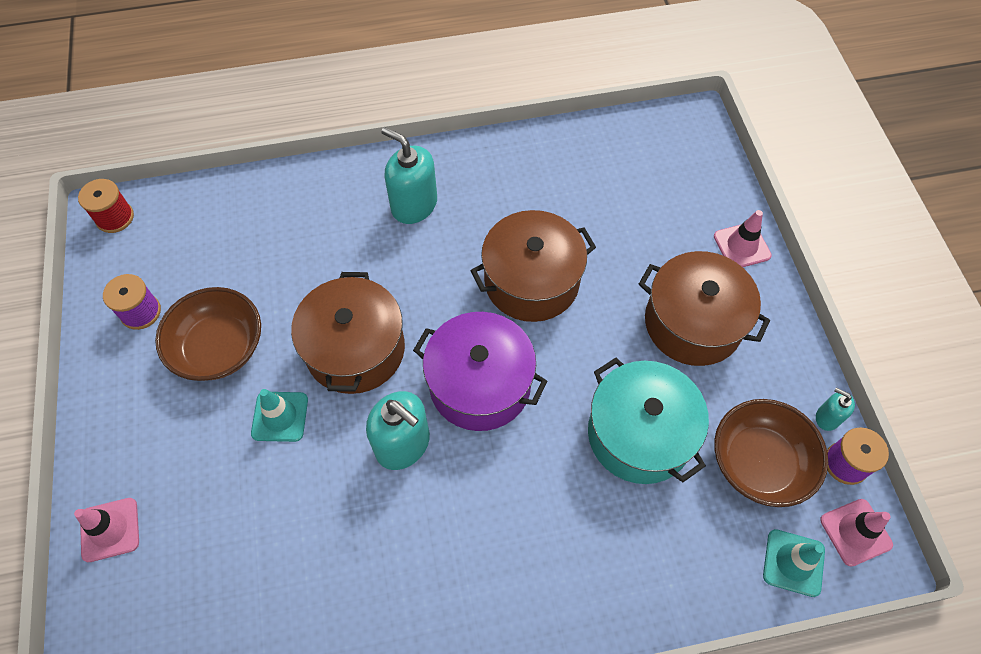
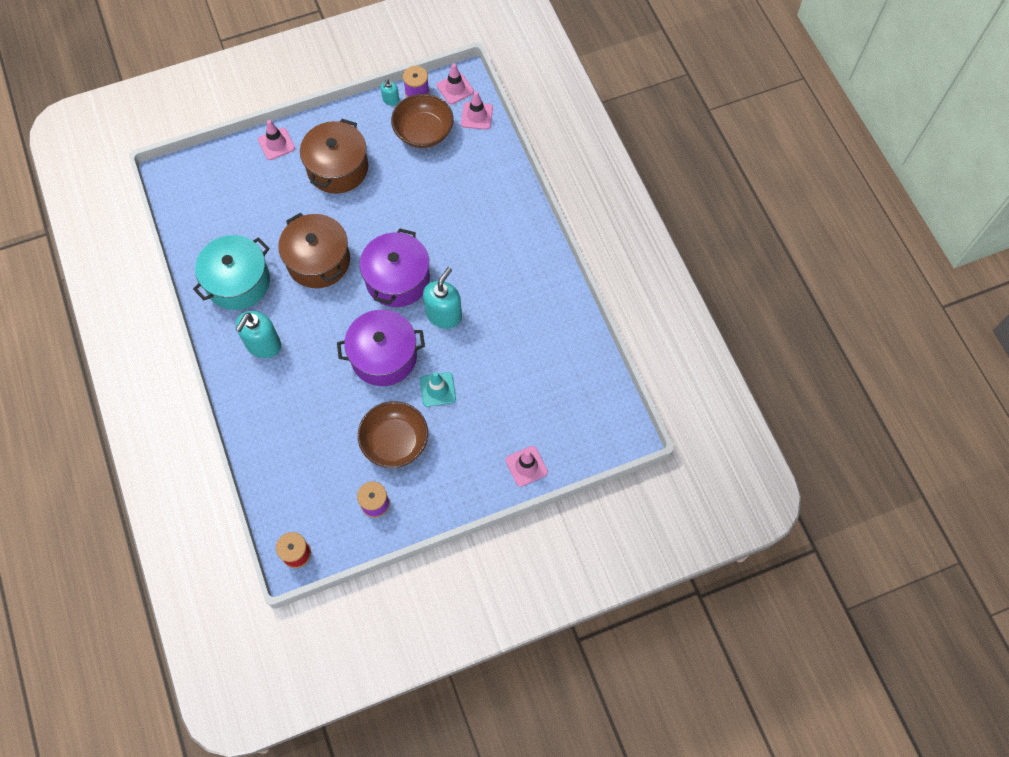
camera: 100 degrees left, 5 degrees up
brown pot [291,272,405,394] -> purple pot [337,310,425,386]
turquoise pot [588,358,709,484] -> turquoise pot moved to [193,235,270,310]
turquoise traffic cone [763,529,825,597] -> pink traffic cone [461,91,493,130]

